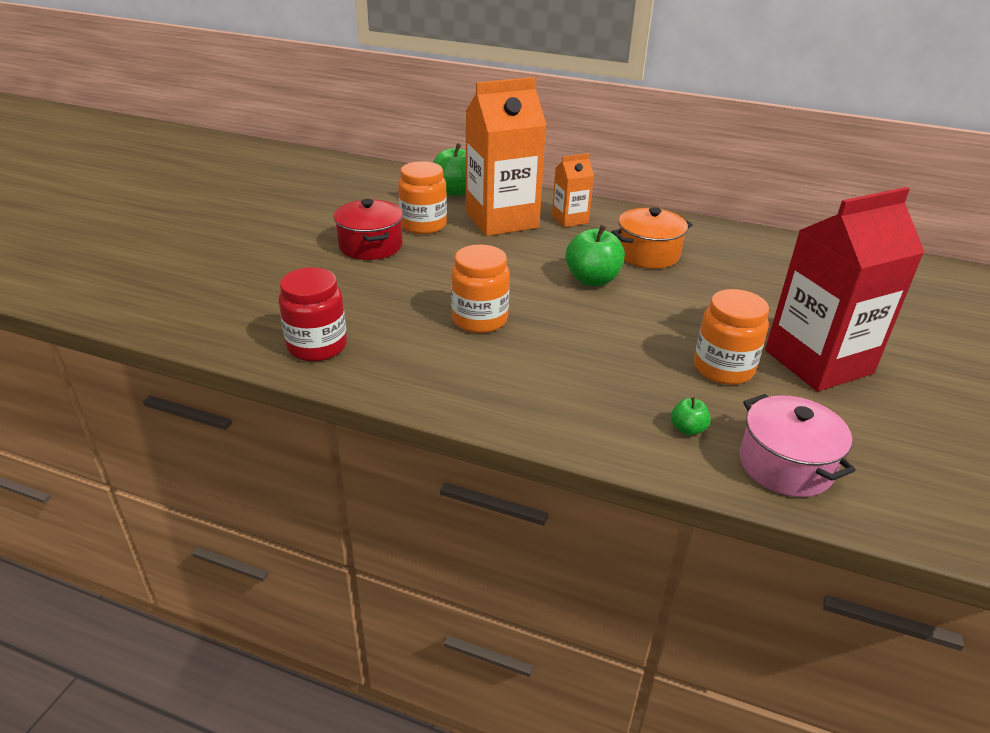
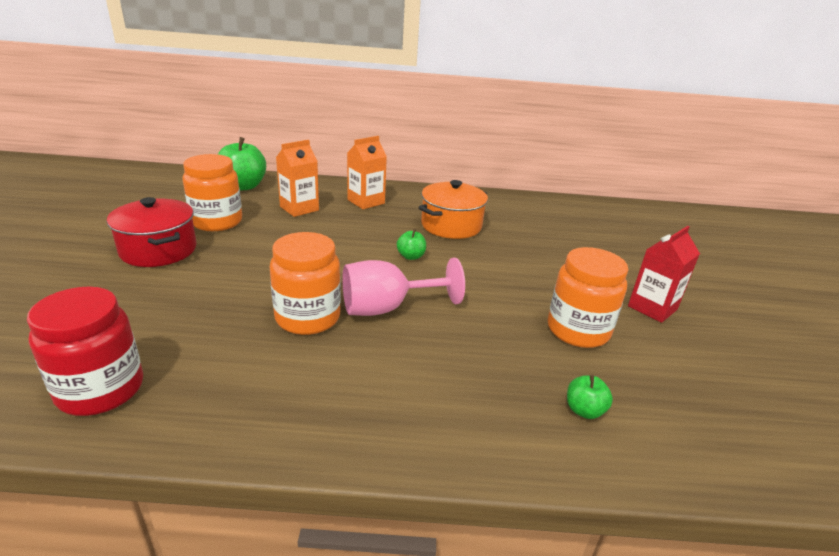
camera: 20 degrees left, 5 degrees down
orange carton [465,77,546,236] -> orange carton [276,140,319,217], size x0.49
green apple [566,225,625,286] -> green apple [397,229,426,260], size x0.50
pink pot [740,394,856,497] -> none
red carton [765,187,925,392] -> red carton [628,226,700,323], size x0.49
none -> pink goblet [342,258,465,316]

